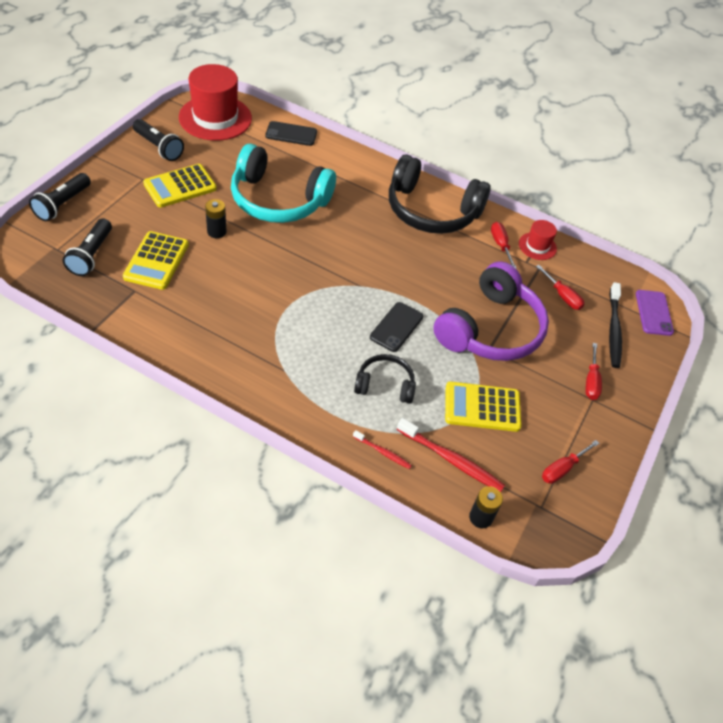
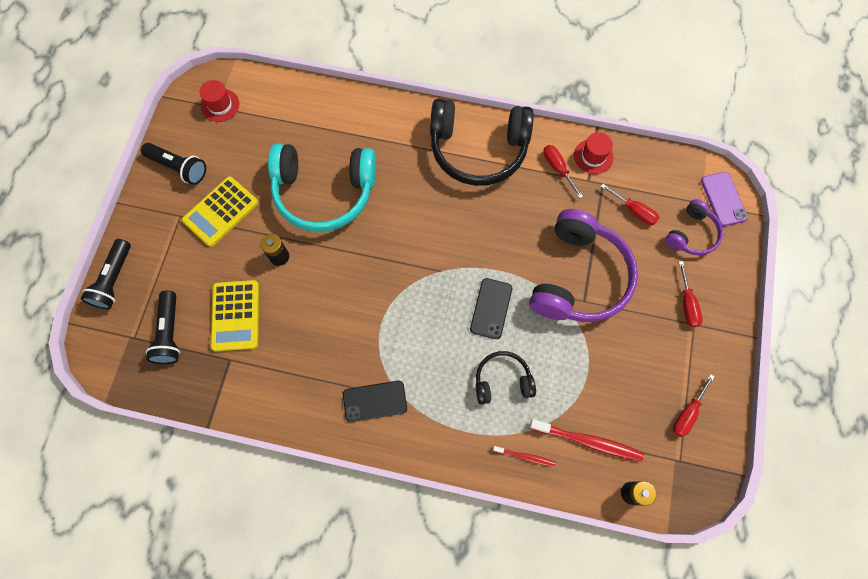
camera: 10 degrees left, 20 degrees up
red hat [179,64,252,141] -> red hat [199,80,239,122], size x0.49
black phone [266,121,317,146] -> black phone moved to [343,381,407,422]
yellow calculator [445,381,522,432] -> none
black toothbrush [609,282,622,368] -> purple headphones [665,199,723,255]

